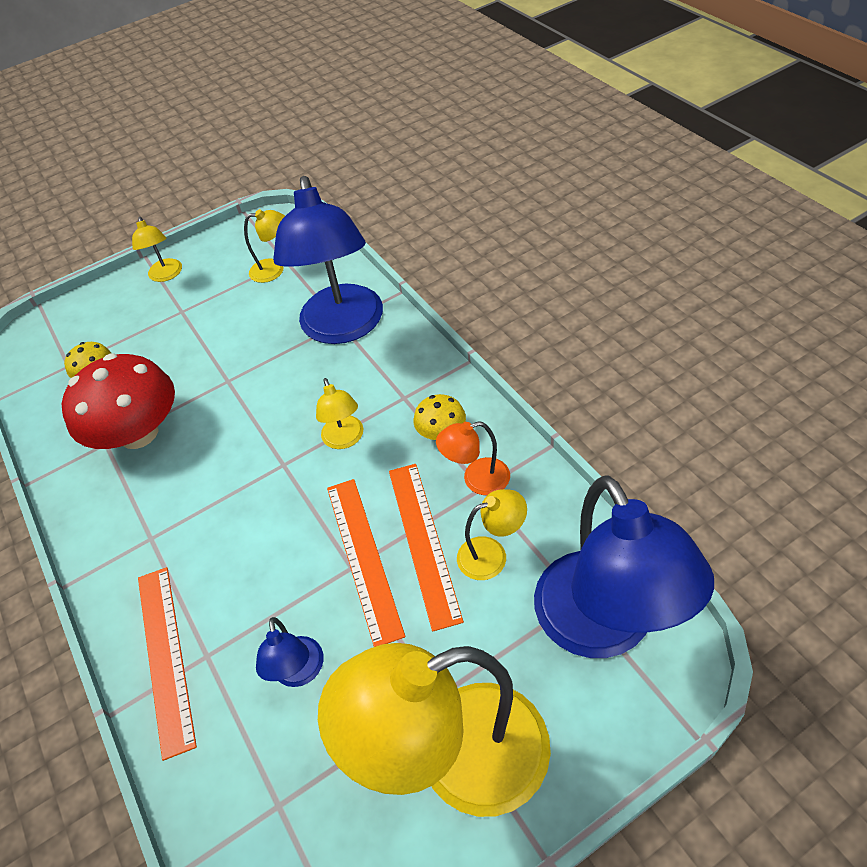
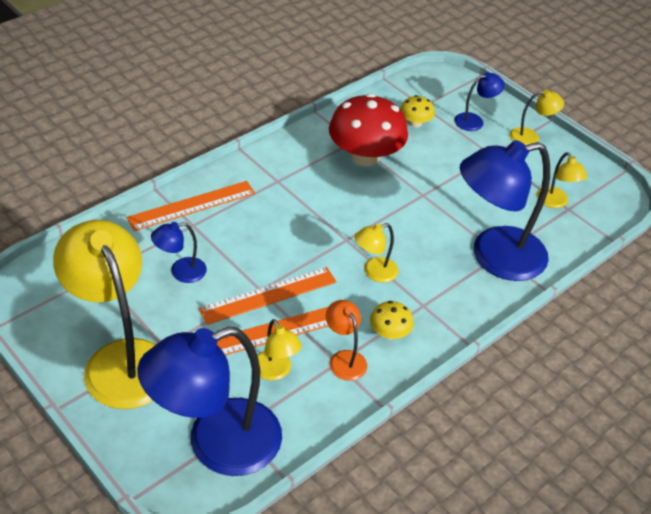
camera: 70 degrees right, 5 degrees down
yellow lamp [132,217,182,282] -> yellow lamp turned 150 degrees counterclockwise [510,90,564,145]
none -> blue lamp [454,72,505,131]

